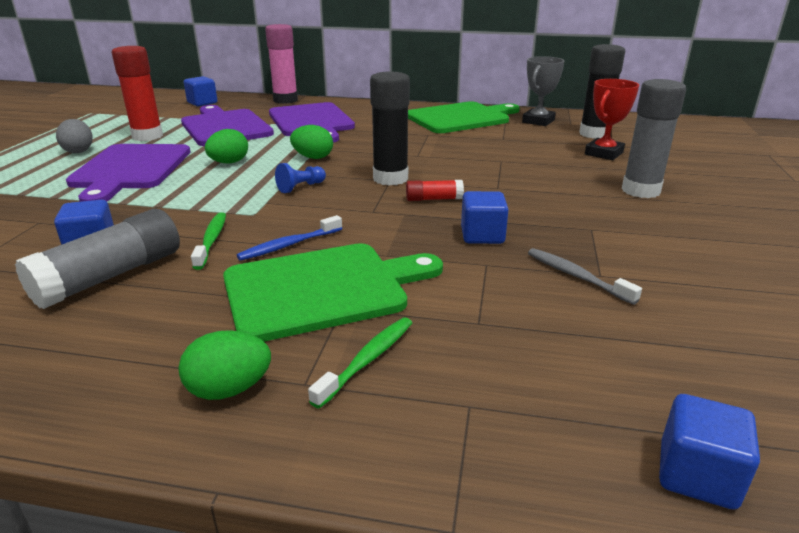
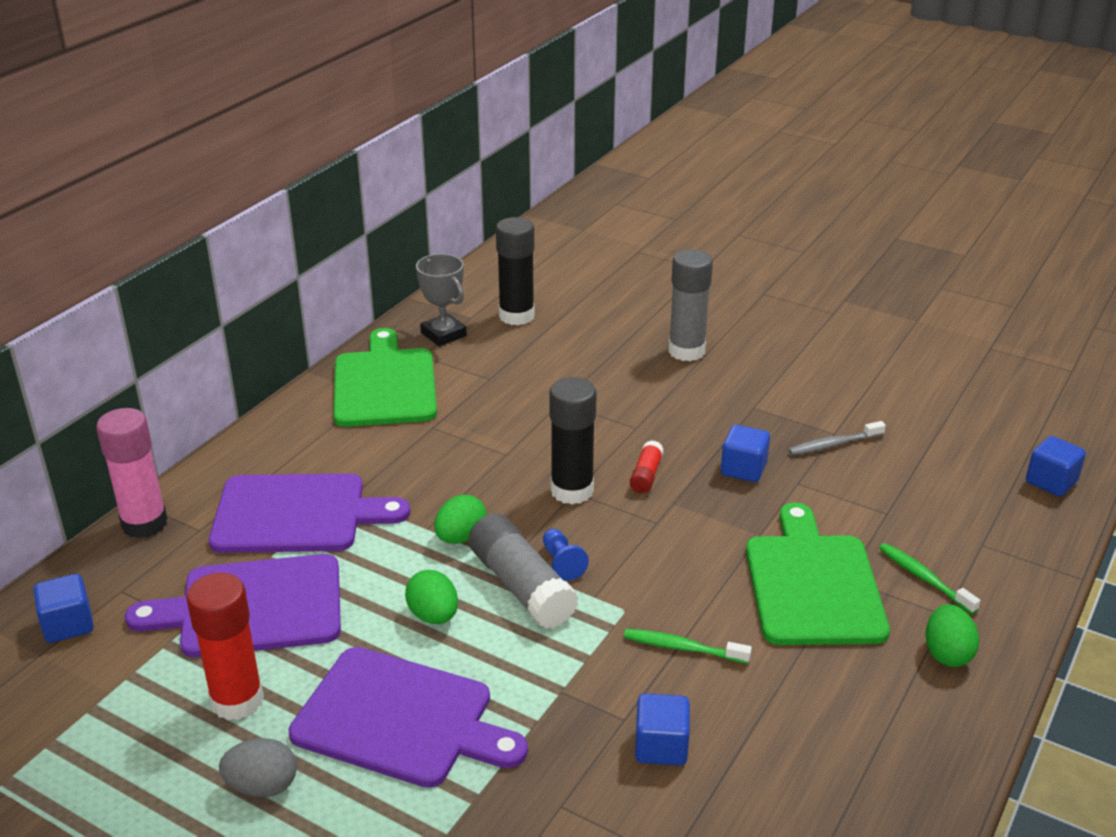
camera: 70 degrees left, 5 degrees up
grey glue stick [15,209,180,309] -> grey glue stick moved to [469,513,579,629]
blue toothbrush [237,215,342,261] -> none
red trophy [585,79,639,160] -> none

